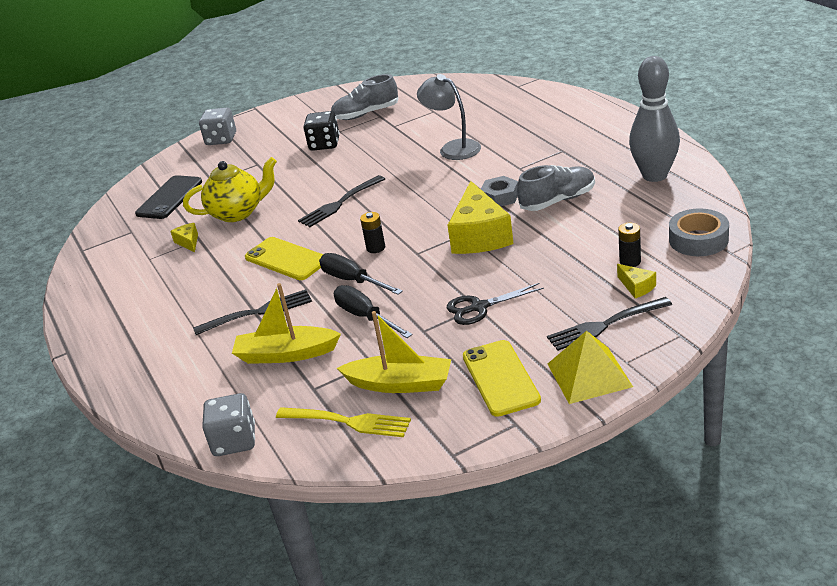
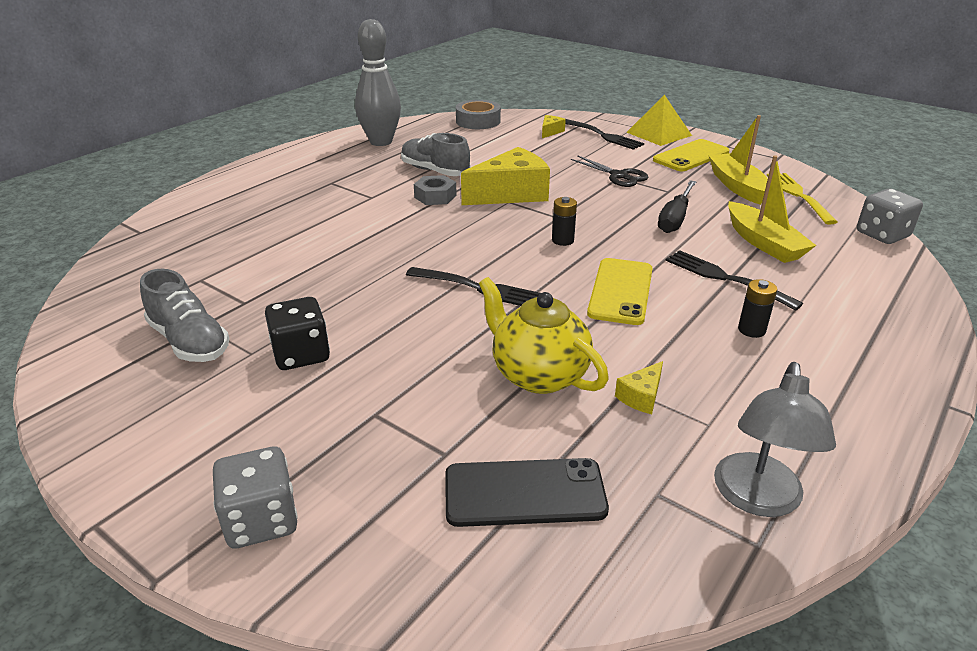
camera: 120 degrees left, 0 degrees up
black screwdriver [319,253,403,295] -> none
grey lamp [417,74,481,160] -> grey lamp moved to [714,362,836,517]
black battery [618,223,641,267] -> black battery moved to [738,279,777,338]

